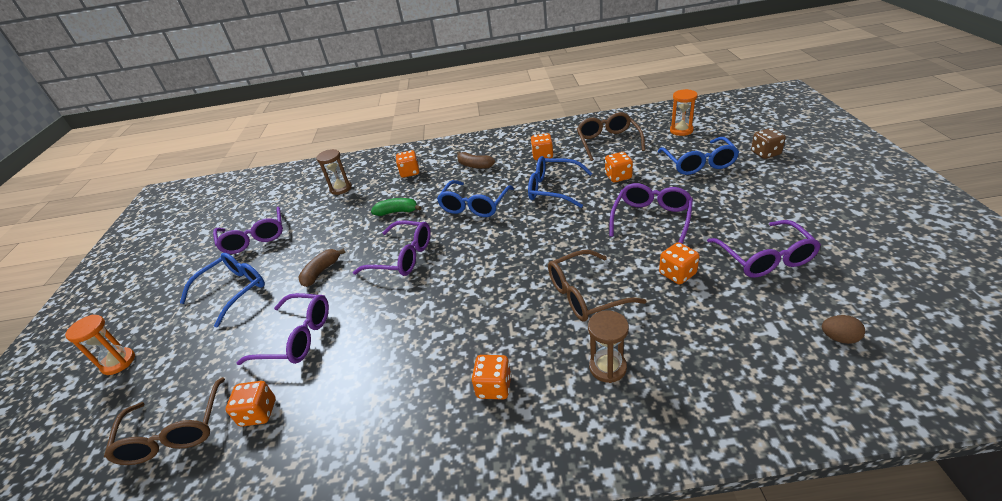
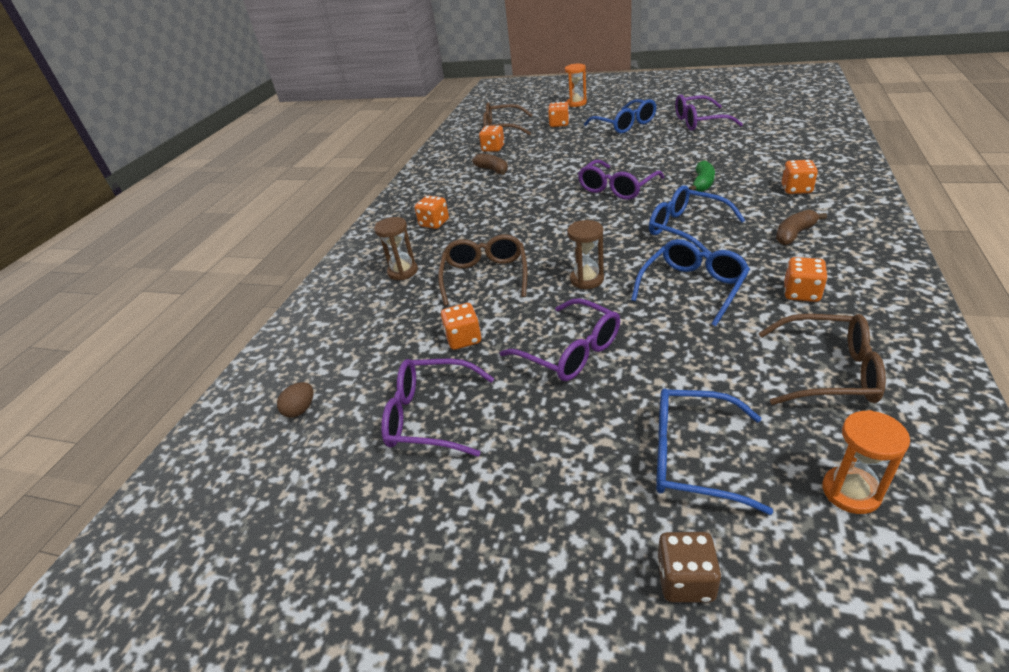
camera: 110 degrees right, 0 degrees up
purple glasses [237,293,329,365] -> none
brown banana [298,248,346,287] -> brown banana moved to [472,153,508,175]
brown hourglass [316,149,352,195] -> brown hourglass moved to [567,220,604,289]
orange dice [605,152,633,182] -> orange dice moved to [548,102,569,127]

